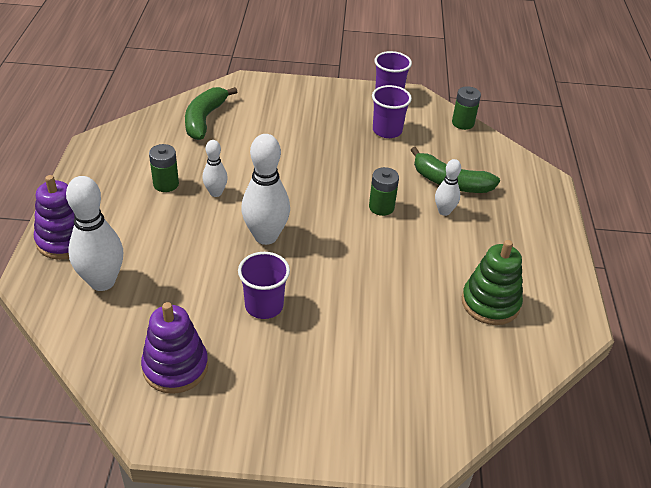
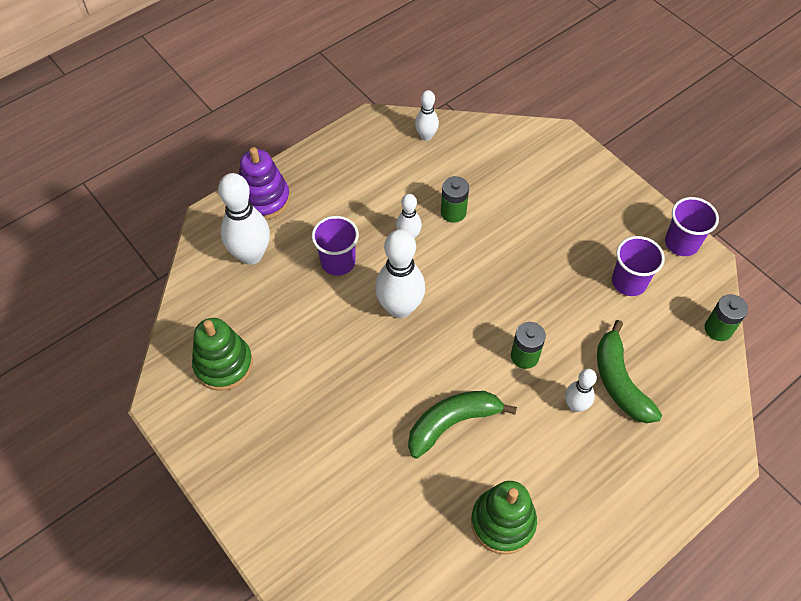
camera: 50 degrees right, 15 degrees up
purple stacking toy [141,302,208,394] -> green stacking toy [192,318,253,391]
green battery [149,144,179,192] -> green battery moved to [441,176,469,223]
green banana [185,87,237,140] -> green banana moved to [408,391,517,458]
purple cup [238,252,290,319] -> purple cup moved to [312,216,359,276]
none -> white bowling pin [415,90,439,141]

